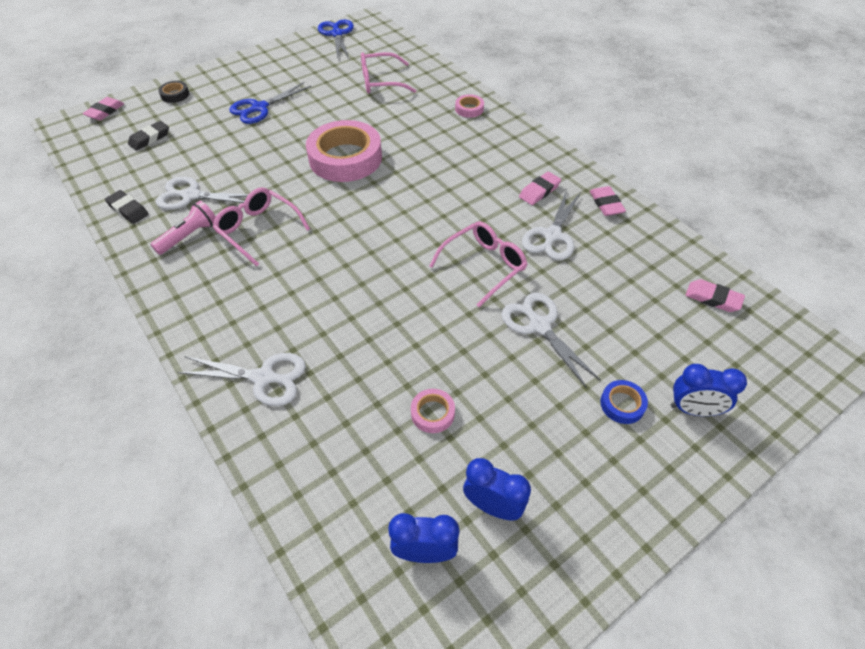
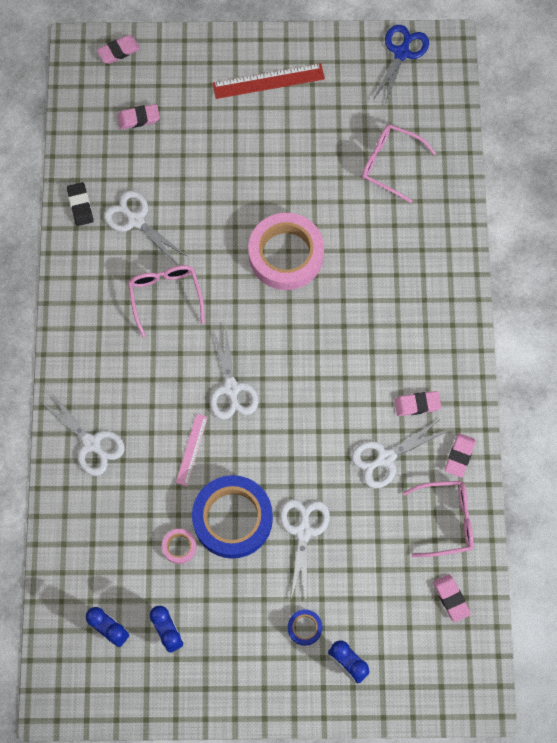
camera: 35 degrees right, 20 degrees up
black eraser [128,121,169,151] -> pink eraser [117,104,160,129]
pink flashlight [150,200,216,255] -> none
black tape [158,81,189,103] -> none
blue scissors [229,82,311,124] -> none
pink glasses [429,221,527,307] -> pink glasses moved to [403,481,474,557]
pink tape [455,94,484,118] -> none
none -> pink ruler [176,414,208,486]
none -> blue tape [192,475,273,558]
none -> white scissors [210,328,258,420]
none -> red ruler [212,63,325,99]

